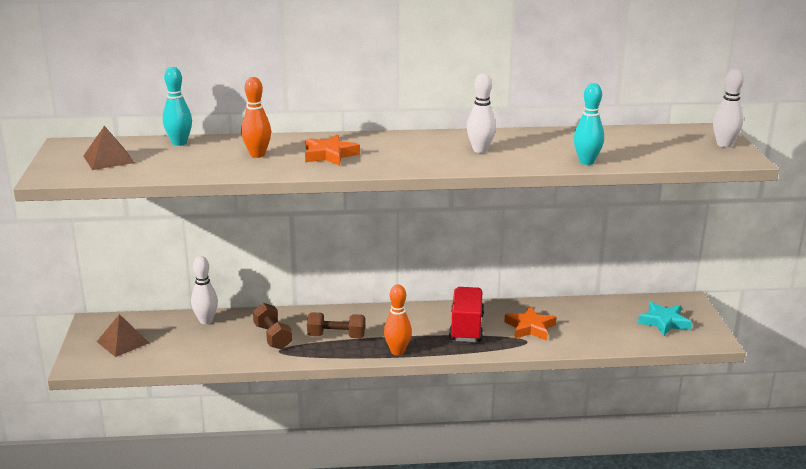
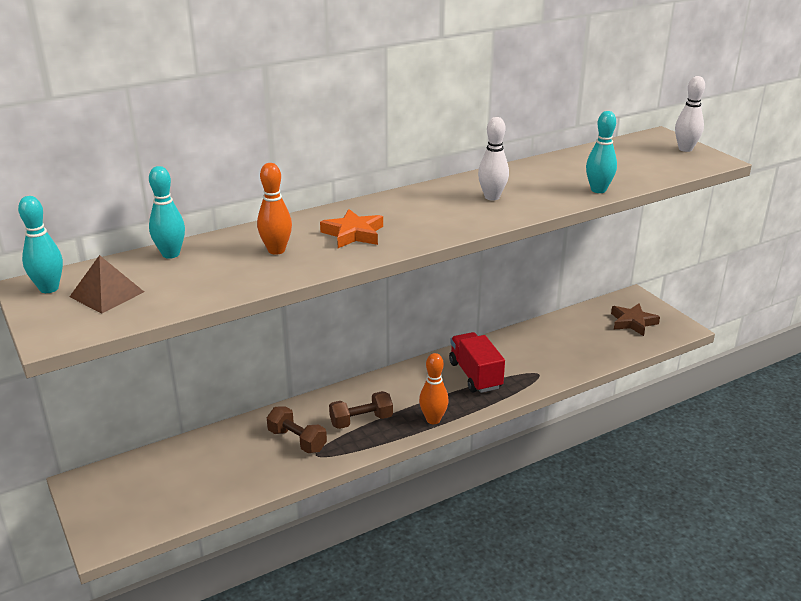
camera: 25 degrees left, 5 degrees up
brown pyramid [97,314,149,357] -> none
white bowling pin [191,256,218,324] -> none
orange star [504,306,557,340] -> none
turquoise star [638,302,692,336] -> brown star [611,303,660,336]
none -> turquoise bowling pin [18,196,63,293]

